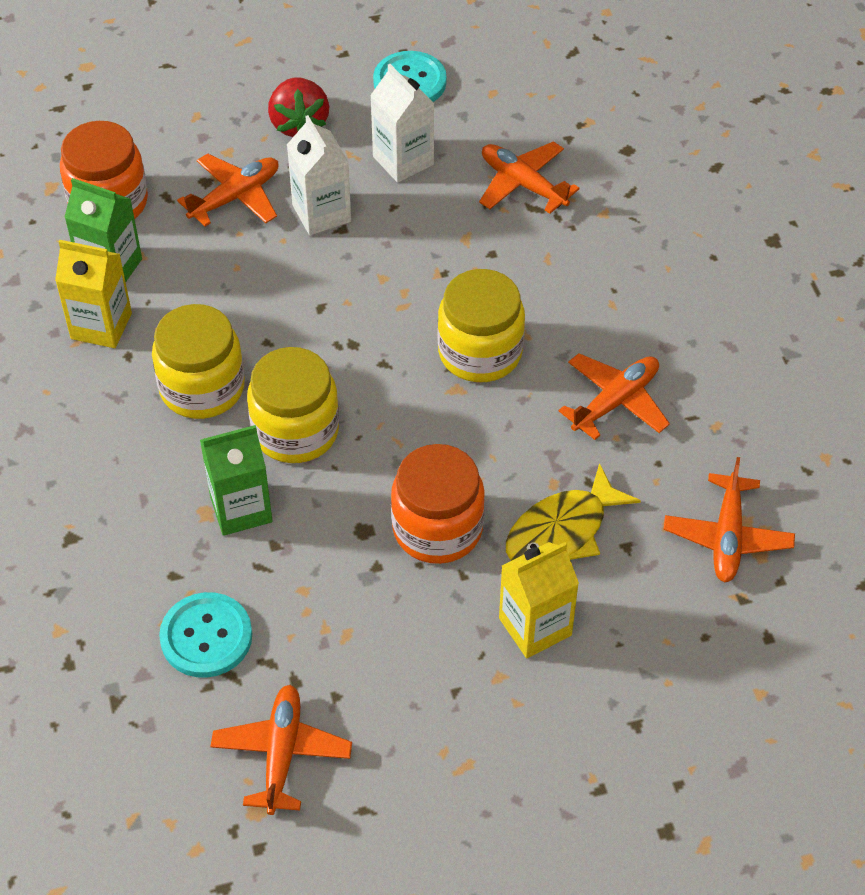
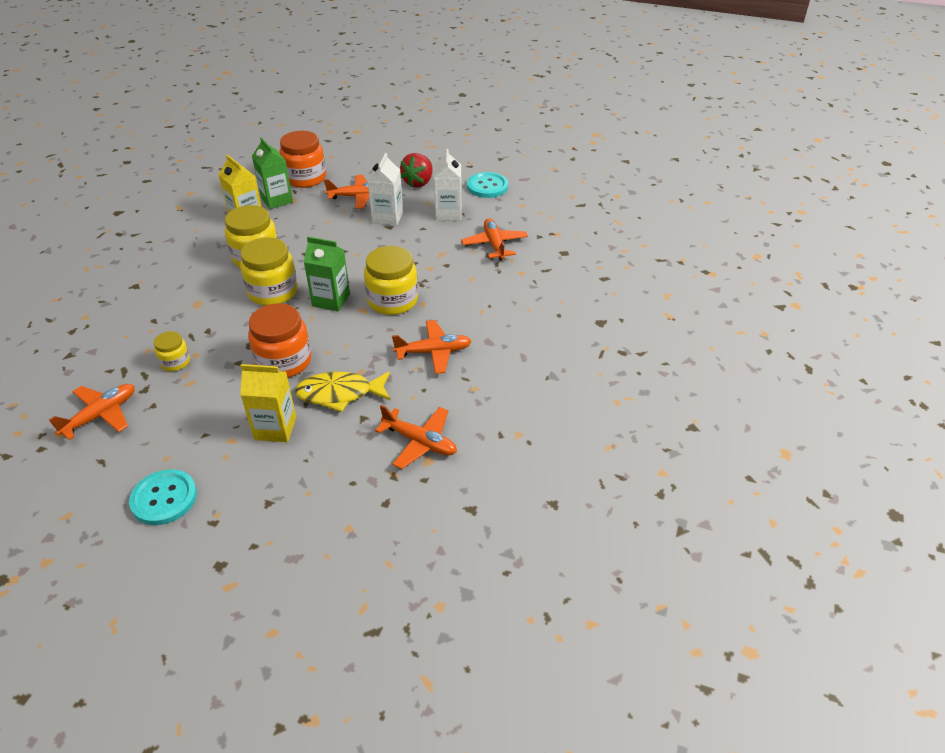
camera: 35 degrees right, 10 degrees down
turquoise button [159,592,252,678] -> turquoise button moved to [129,469,197,525]
green carton [200,425,273,536] -> green carton moved to [304,236,350,312]
orange plane [663,457,795,582] -> orange plane turned 105 degrees counterclockwise [375,405,457,469]
none -> yellow jar [154,331,190,371]

